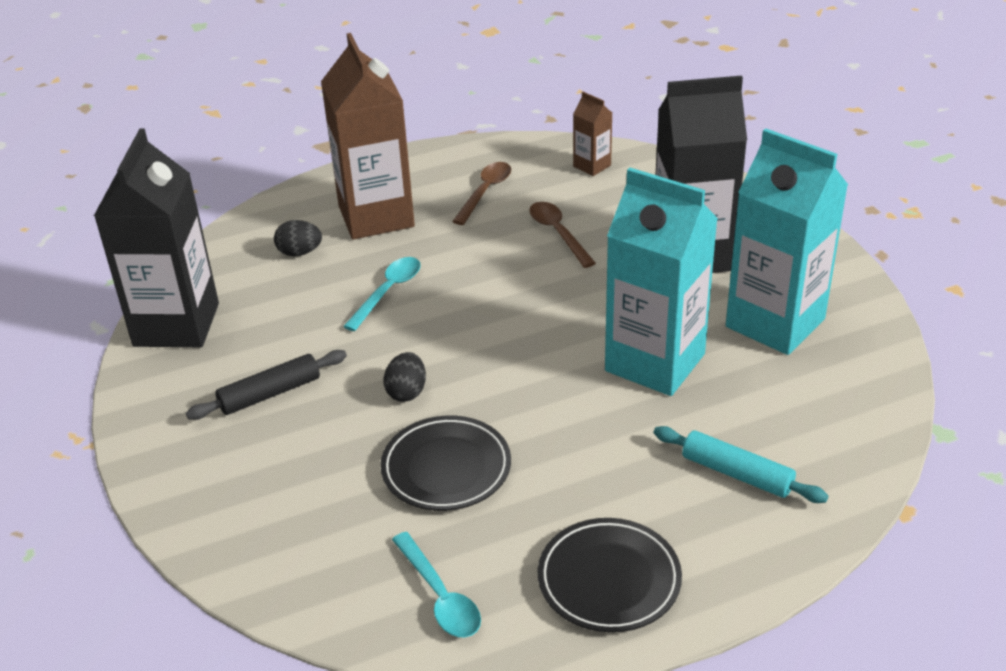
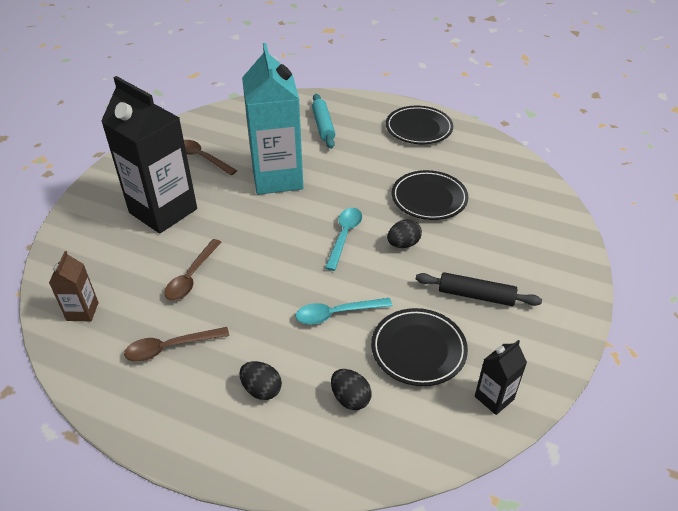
camera: 135 degrees left, 5 degrees up
black carton [94,128,219,347] -> black carton [475,340,527,415], size x0.45
brown carton [321,33,415,239] -> black egg [239,361,282,400]
turquoise spoon [392,532,481,637] -> turquoise spoon moved to [325,208,362,271]
turquoise carton [726,128,848,355] -> brown spoon [184,140,237,175]
none -> black plate [371,308,468,386]

